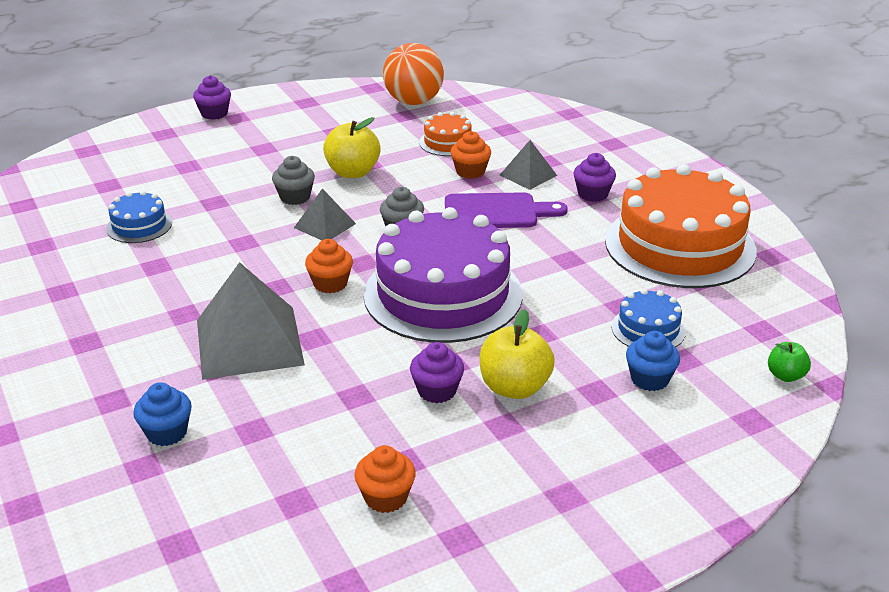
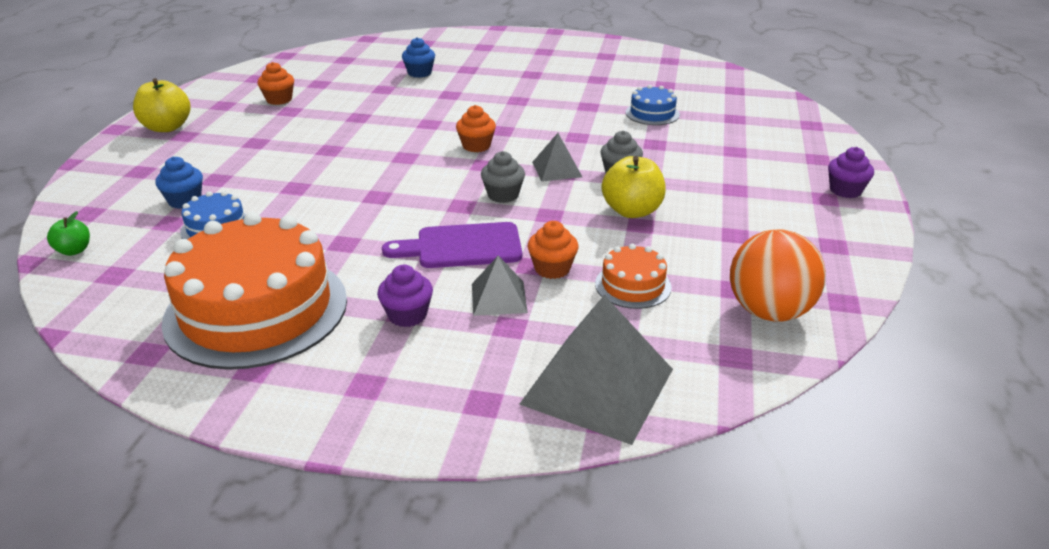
camera: 130 degrees right, 0 degrees up
grey pyramid [197,262,305,380] -> grey pyramid moved to [519,295,673,445]
purple cake [363,207,523,343] -> none
purple cupcake [410,342,464,403] -> none
purple cutting board [445,192,568,228] -> purple cutting board turned 45 degrees clockwise [382,222,522,268]
yellow apple [480,309,555,399] -> yellow apple moved to [133,78,191,132]

